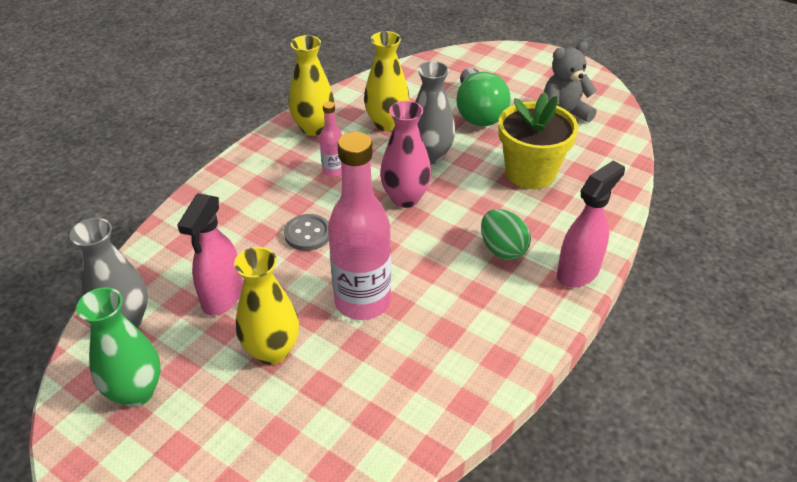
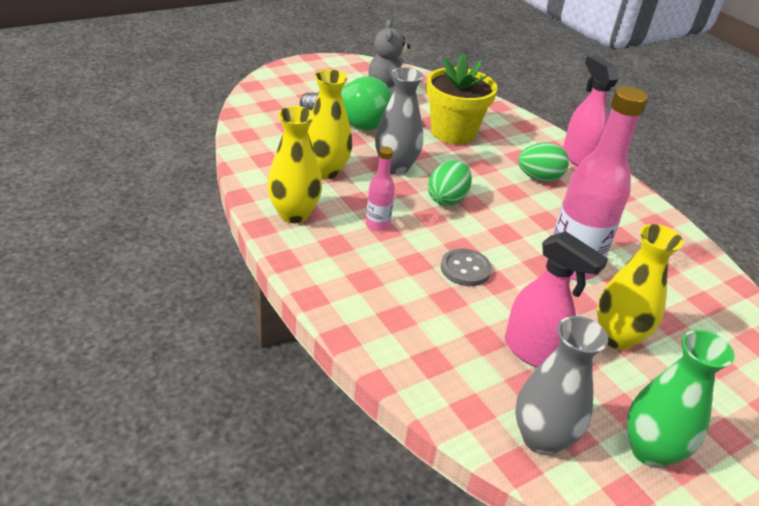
camera: 70 degrees left, 5 degrees down
pink vase [380,101,431,208] -> green egg [428,161,472,206]

